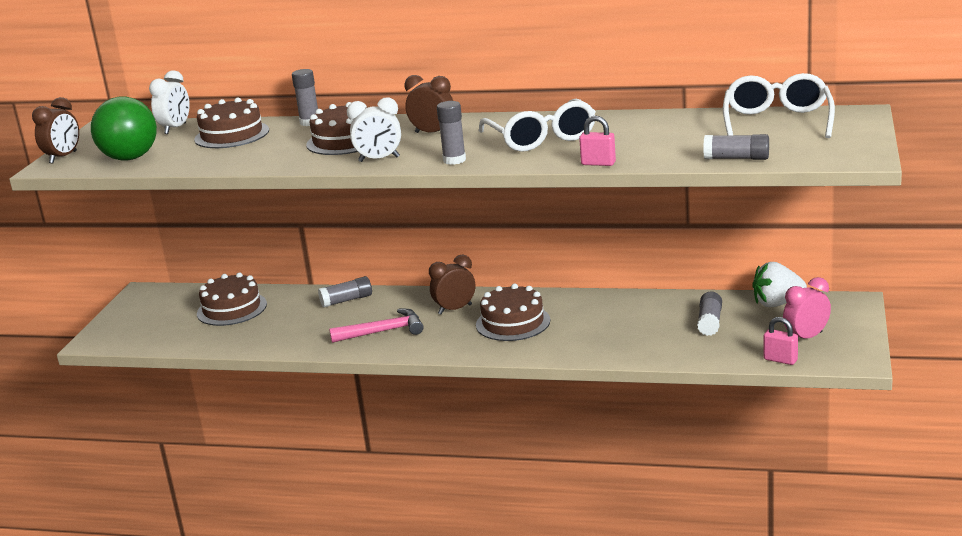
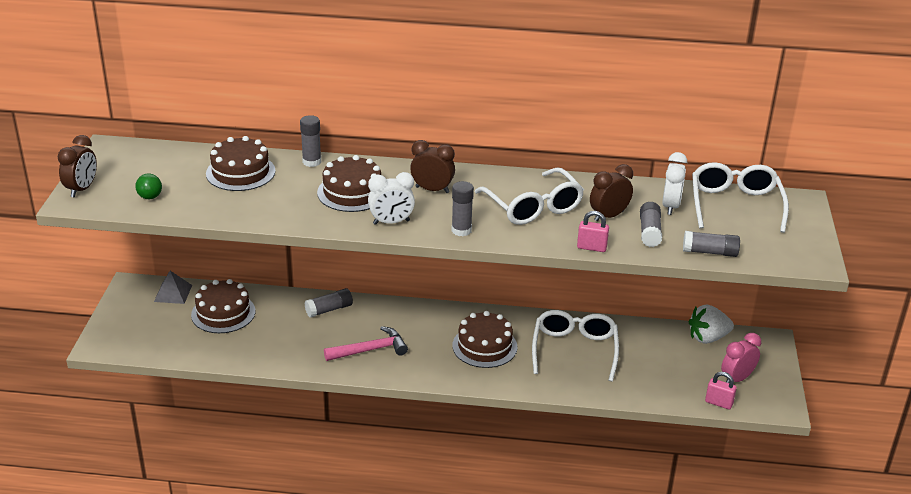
camera: 10 degrees left, 10 degrees up
green ball [91,97,157,160] -> green ball [135,174,162,199], size x0.44
white clock [149,70,190,134] -> white clock moved to [662,152,687,215]
brown clock [429,254,475,314] -> brown clock moved to [590,164,633,221]
grey glue stick [697,292,722,336] -> grey glue stick moved to [640,202,662,247]
none -> grey pyramid [154,271,192,304]
none -> white glasses [532,310,619,381]

